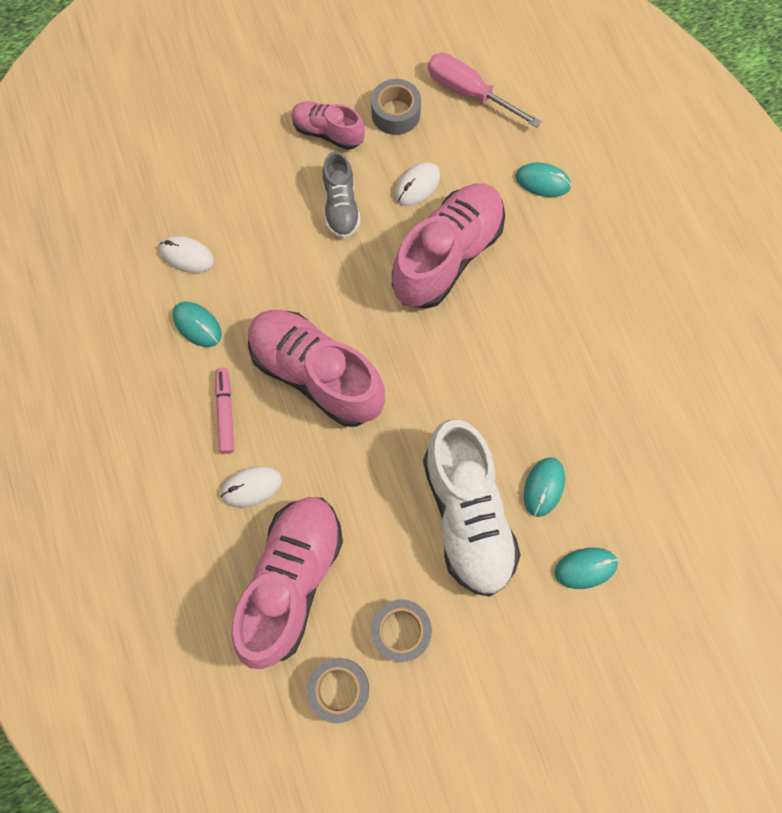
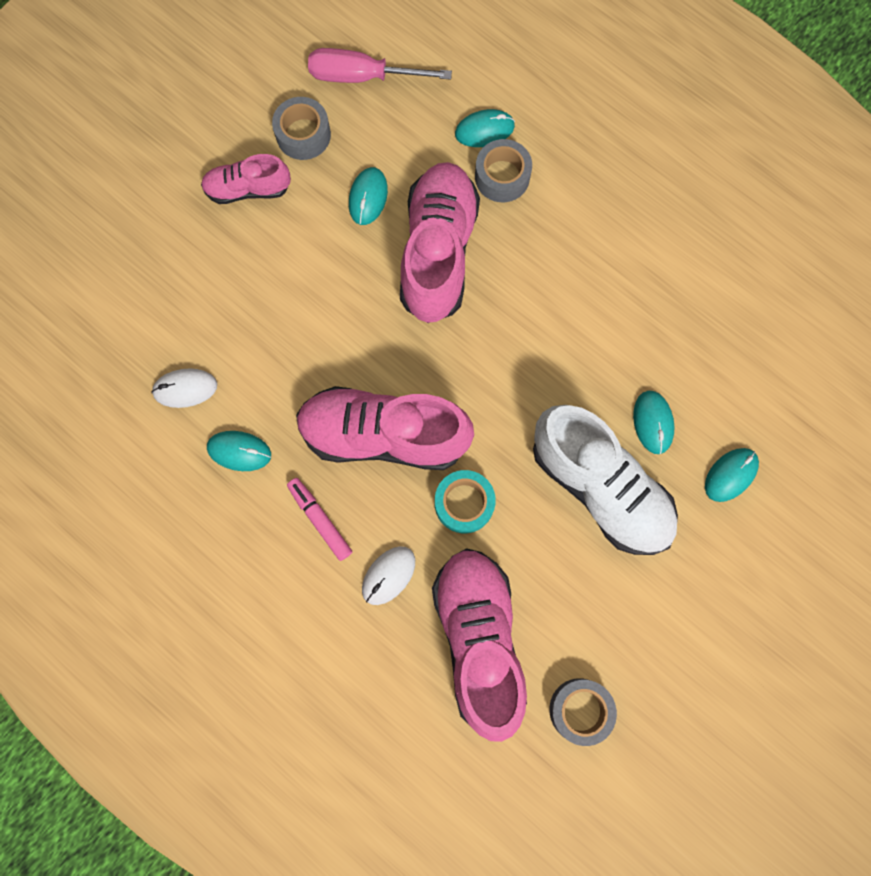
camera: 30 degrees left, 5 degrees up
grey shoe [323,151,361,239] -> none
grey tape [371,599,432,662] -> grey tape moved to [475,139,532,202]
white mouse [395,162,440,206] -> turquoise mouse [349,167,388,225]
none -> turquoise tape [435,470,496,533]

